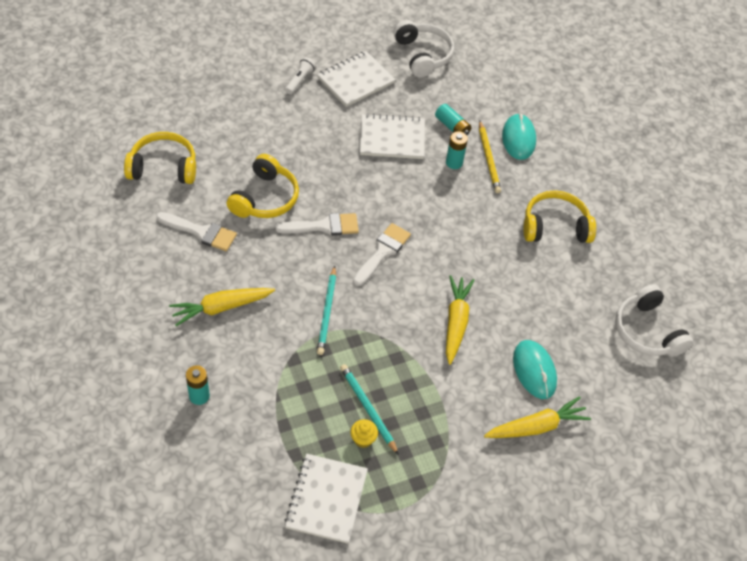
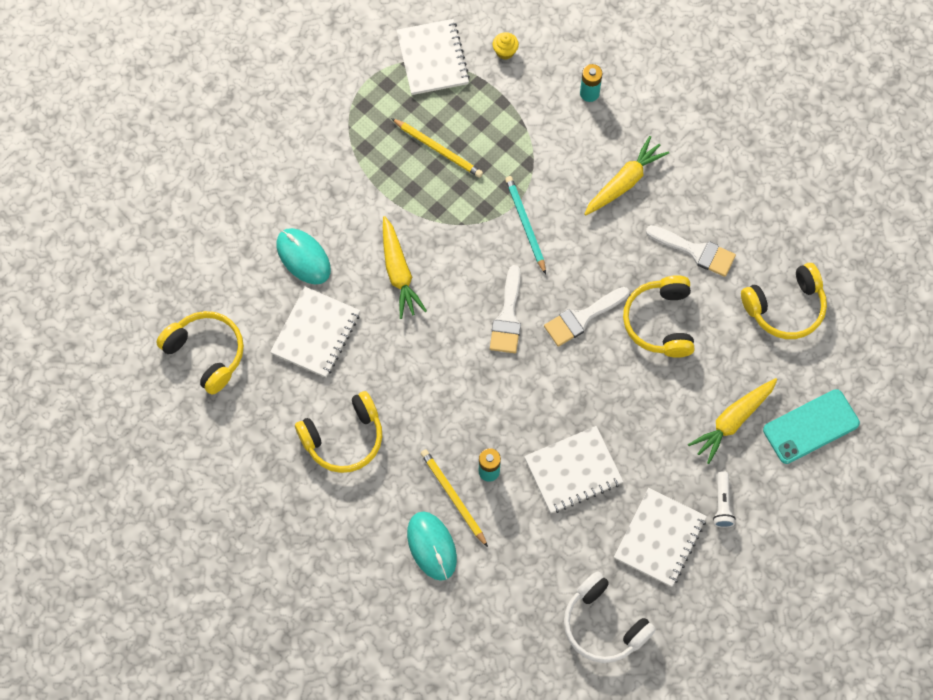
camera: 160 degrees right, 15 degrees up
white brush [156,212,237,251] -> white brush turned 150 degrees counterclockwise [646,225,736,277]
turquoise pencil [340,364,399,455] -> yellow pencil [391,118,483,178]
yellow cupcake [350,419,378,448] -> yellow cupcake moved to [493,32,519,59]
turquoise battery [435,104,472,135] -> none
yellow carrot [484,396,591,438] -> yellow carrot moved to [688,378,777,464]
white headphones [615,284,693,357] -> yellow headphones [156,311,244,395]
none -> white notebook [270,287,360,378]
none -> turquoise phone [763,389,860,464]

